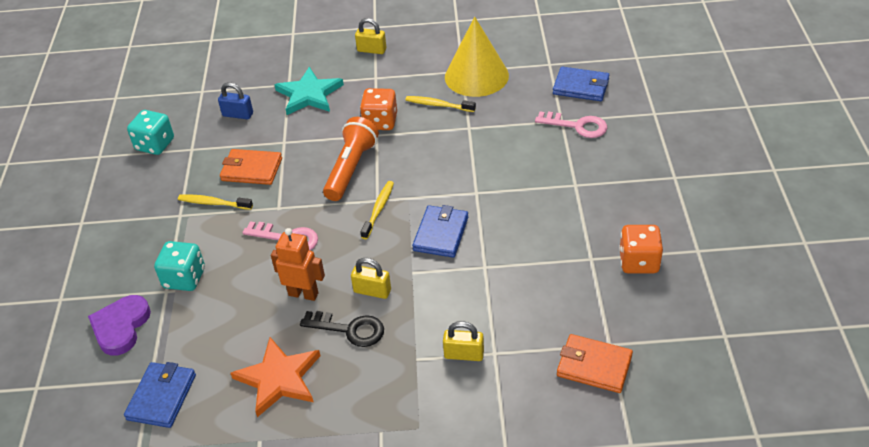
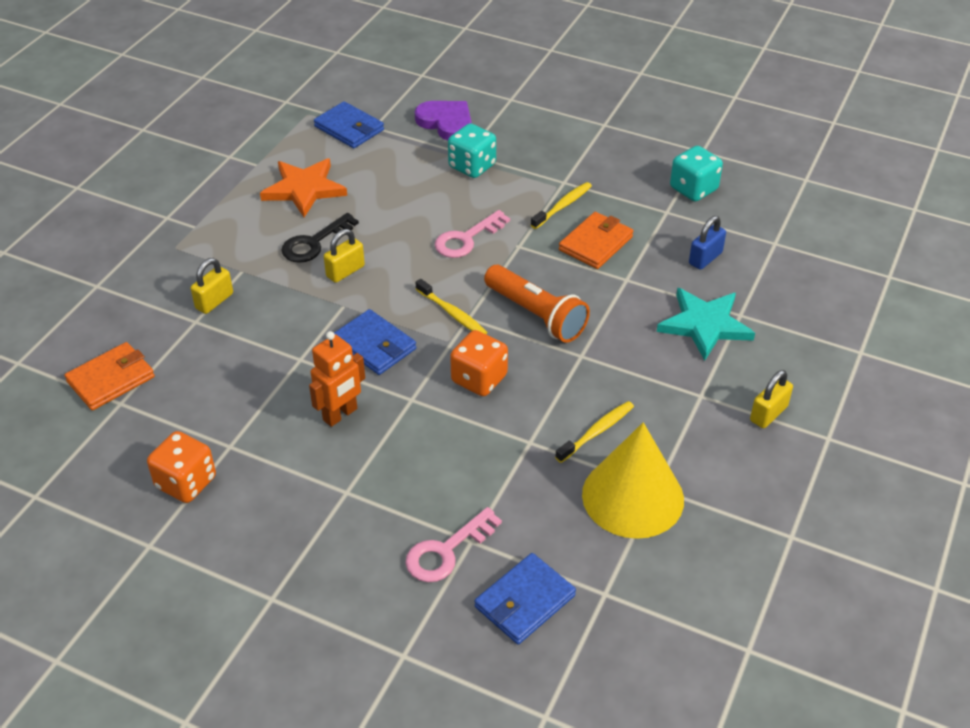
camera: 115 degrees right, 0 degrees up
orange robot [271,228,325,301] -> orange robot moved to [309,331,365,427]
orange dice [360,88,397,130] -> orange dice moved to [450,330,508,396]

